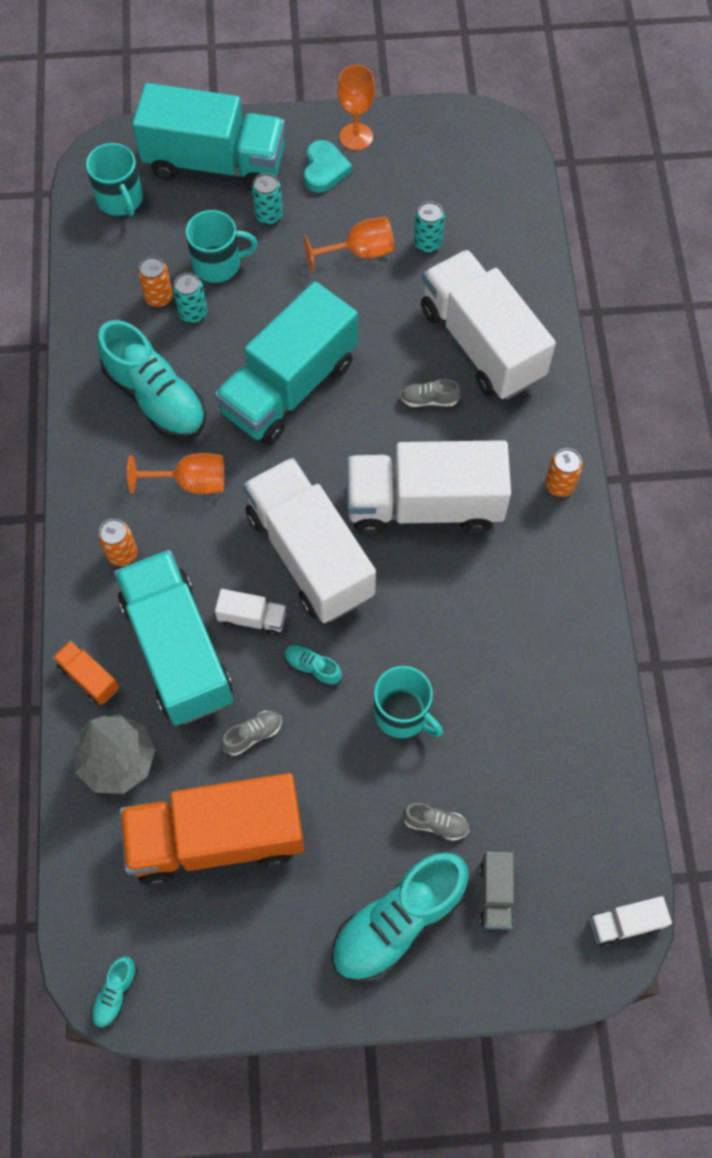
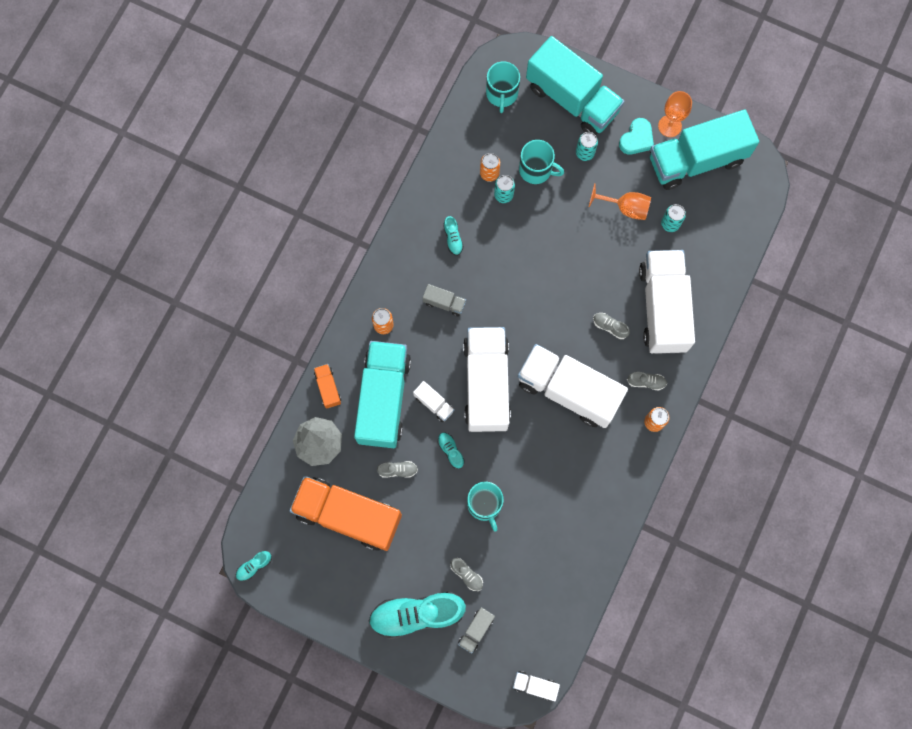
camera: 30 degrees right, 10 degrees up
turquoise shoe [97,320,206,439] -> turquoise shoe [443,216,464,256], size x0.43
orange goblet [127,453,224,494] -> grey truck [423,284,466,317]
turquoise truck [215,281,358,445] -> turquoise truck moved to [650,109,759,190]
none -> grey shoe [627,372,667,391]

